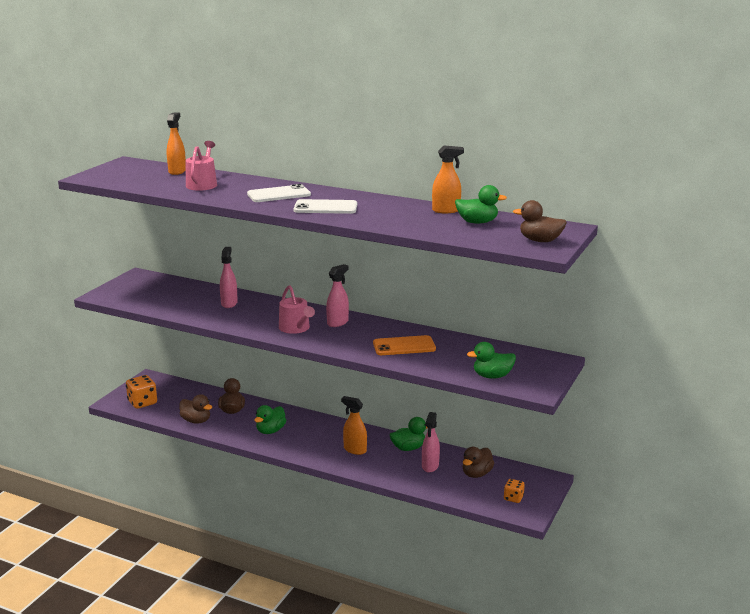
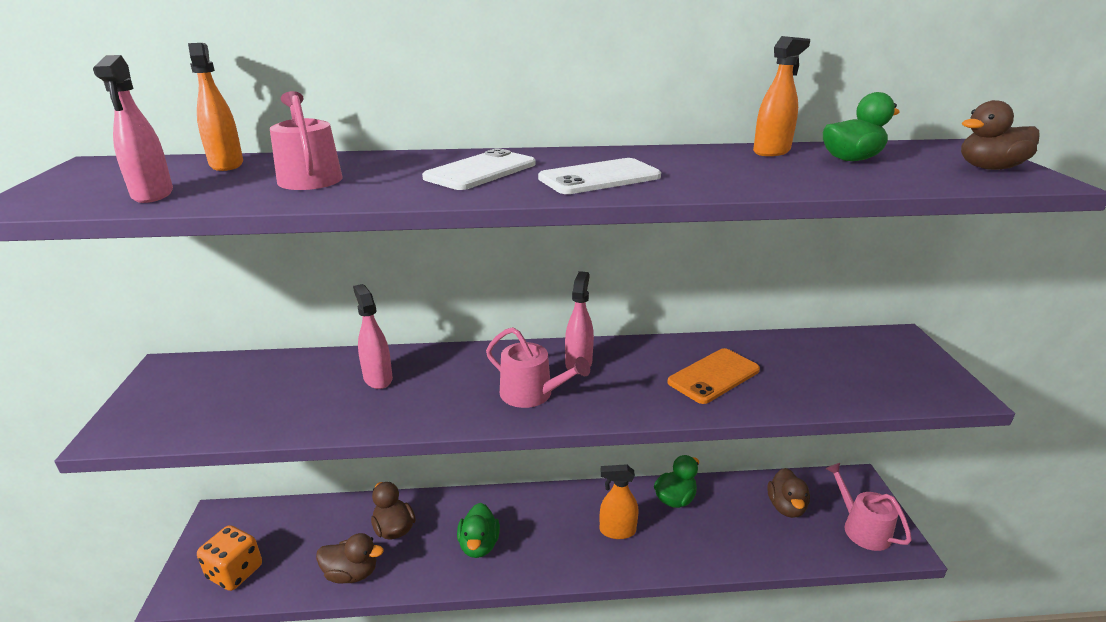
camera: 30 degrees left, 5 degrees up
pink spray bottle [422,412,440,473] -> pink spray bottle moved to [93,55,173,203]
green duck [467,342,516,379] -> none
orange dice [504,479,525,503] -> pink watering can [825,463,912,551]

